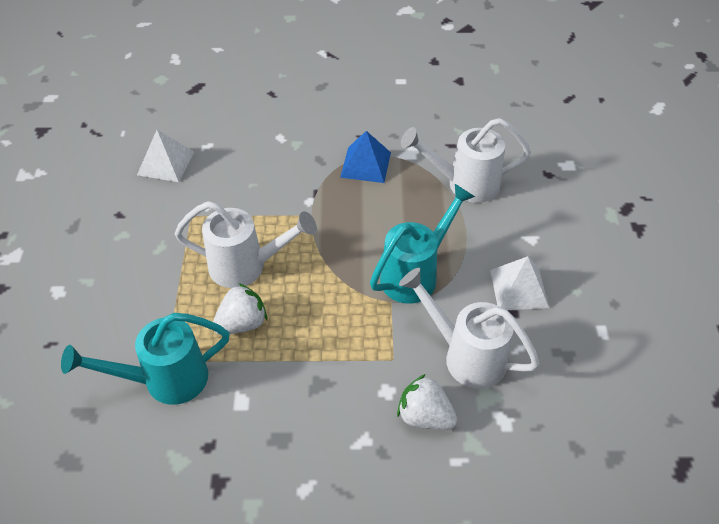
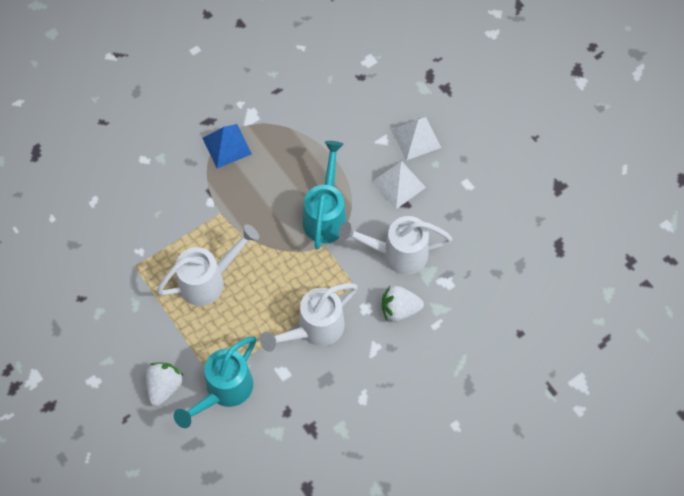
camera: 35 degrees left, 15 degrees up
white pyramid [137,130,194,182] -> white pyramid moved to [391,117,441,161]
white strawberry [213,283,267,335] -> white strawberry moved to [146,362,184,406]
white watering can [401,118,531,203] -> white watering can moved to [260,283,358,352]

